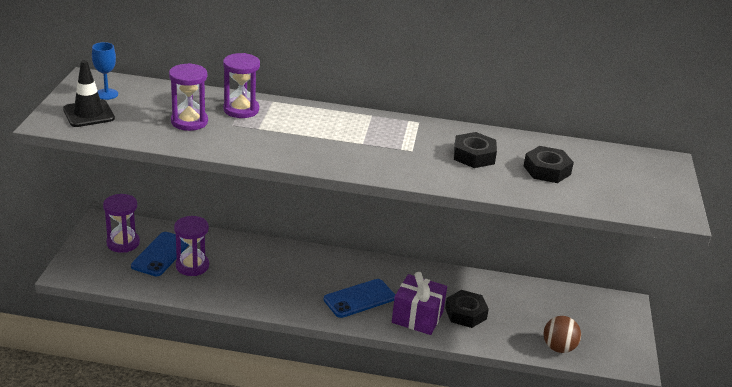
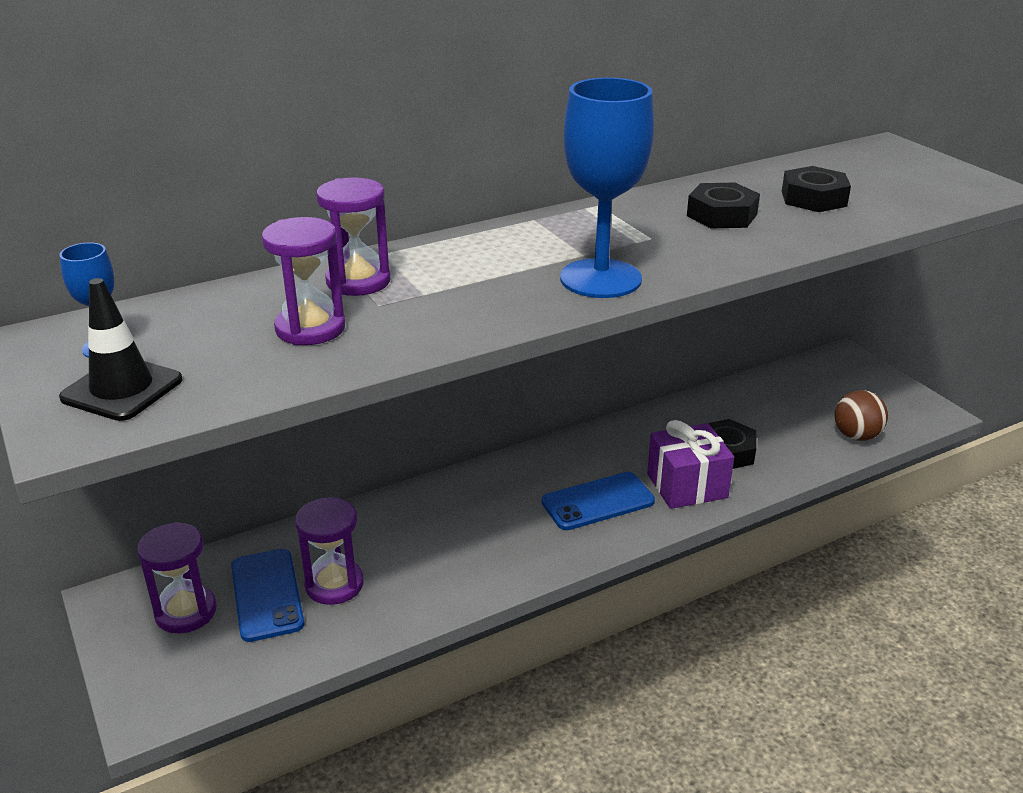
camera: 35 degrees left, 0 degrees up
blue phone [324,279,395,318] -> blue phone turned 45 degrees clockwise [541,472,655,530]
none -> blue goblet [560,78,654,298]

